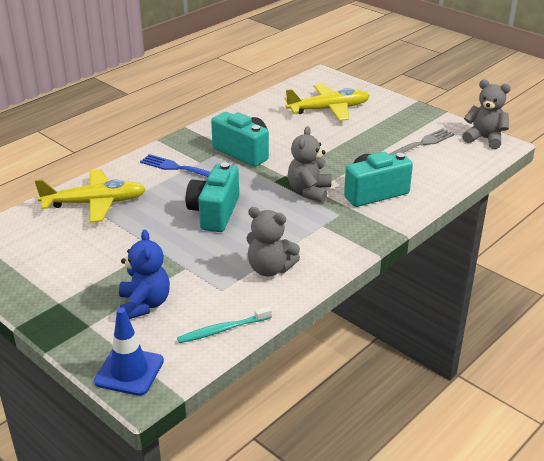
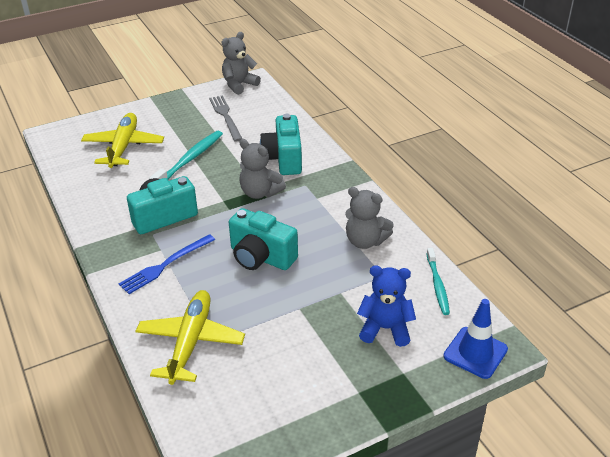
camera: 70 degrees left, 5 degrees up
grey teddy bear [246,207,300,277] -> grey teddy bear turned 75 degrees clockwise [345,187,394,249]
none -> turquoise toothbrush [149,131,223,179]

